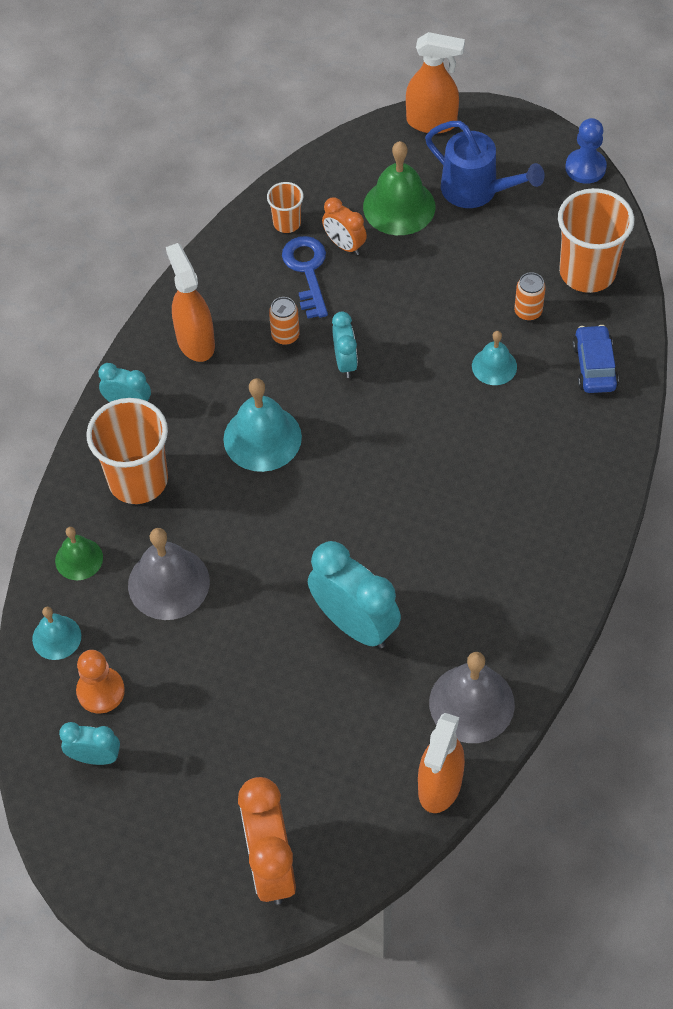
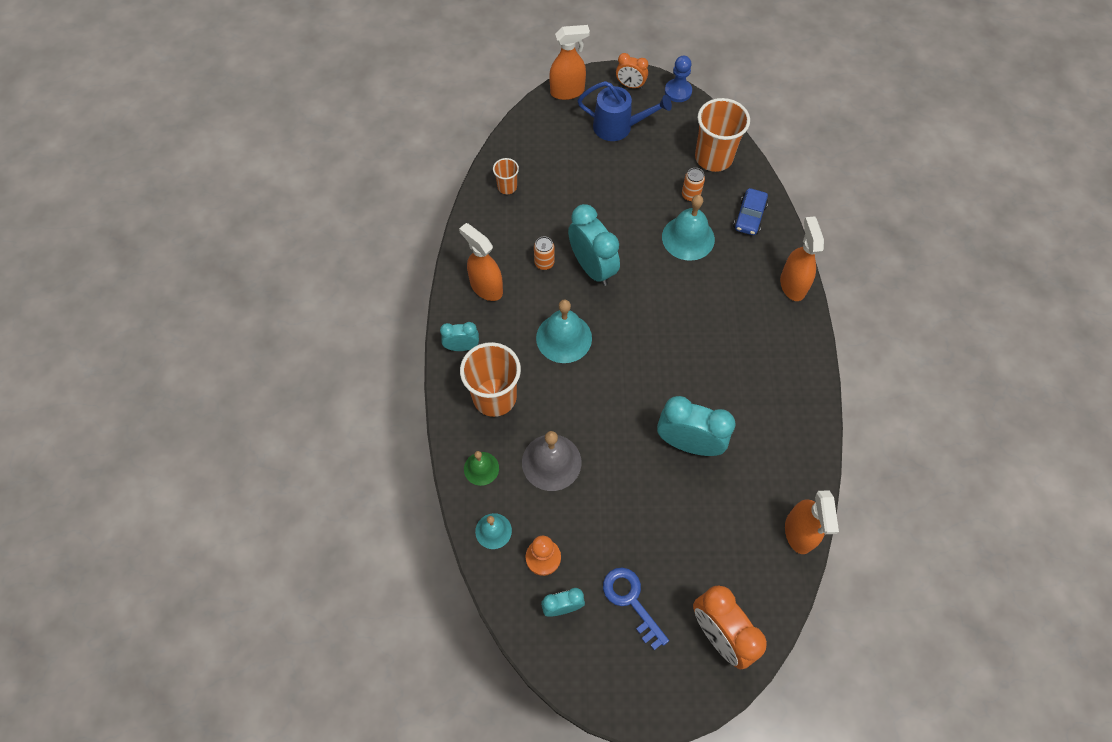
camera: 25 degrees left, 5 degrees up
blue key [282,236,328,319] -> blue key moved to [603,568,669,650]
orange clock [322,198,367,255] -> orange clock moved to [616,53,648,89]
turquoise clock [332,312,358,378] -> turquoise clock [568,204,620,286], size x1.81
green bell [363,141,436,235] -> none
grey bell [429,652,515,743] -> none
turquoise bell [472,331,517,385] -> turquoise bell [662,195,715,261], size x1.70
blue car [573,325,619,393] -> blue car turned 135 degrees counterclockwise [733,188,768,235]
none -> orange spray bottle [780,216,824,301]

